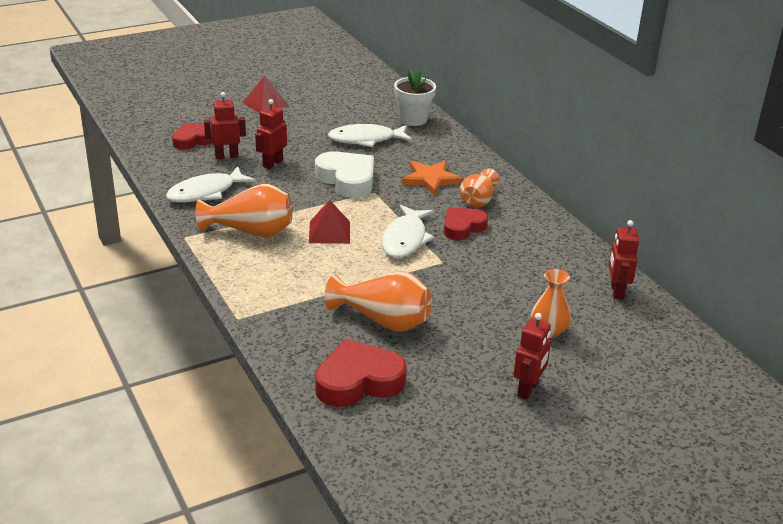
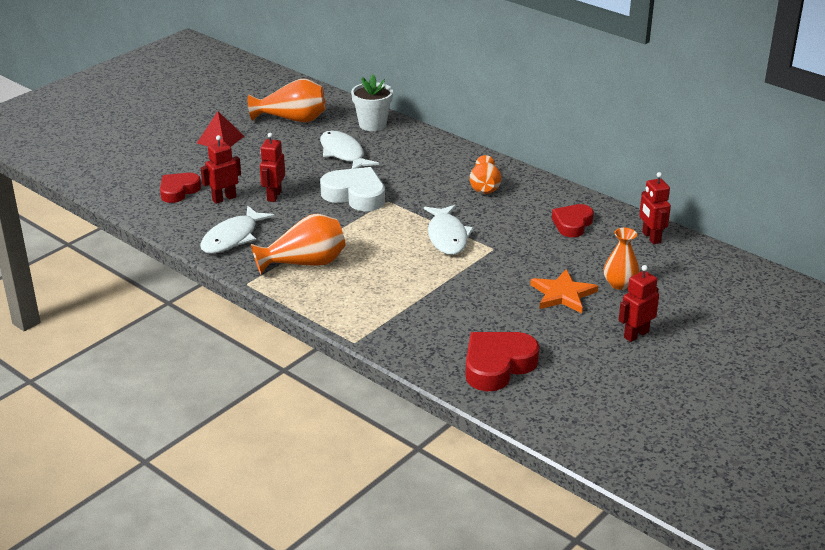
camera: 20 degrees left, 0 degrees up
red pyramid [309,200,350,244] -> none
orange vase [325,272,432,332] -> orange vase moved to [248,79,326,122]
white fish [328,124,412,147] -> white fish turned 90 degrees clockwise [320,130,379,169]
orange star [402,160,463,196] -> orange star moved to [530,269,598,313]
red heart [444,208,488,240] -> red heart moved to [552,204,594,237]
red robot [513,313,551,399] -> red robot turned 135 degrees counterclockwise [619,265,659,342]

